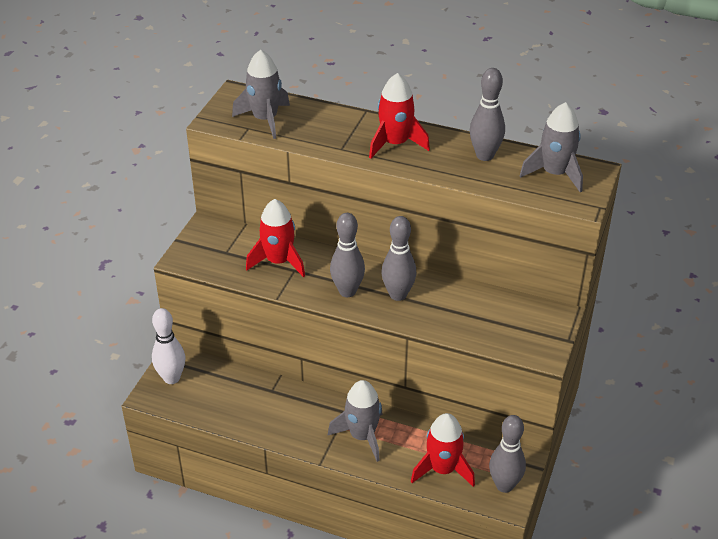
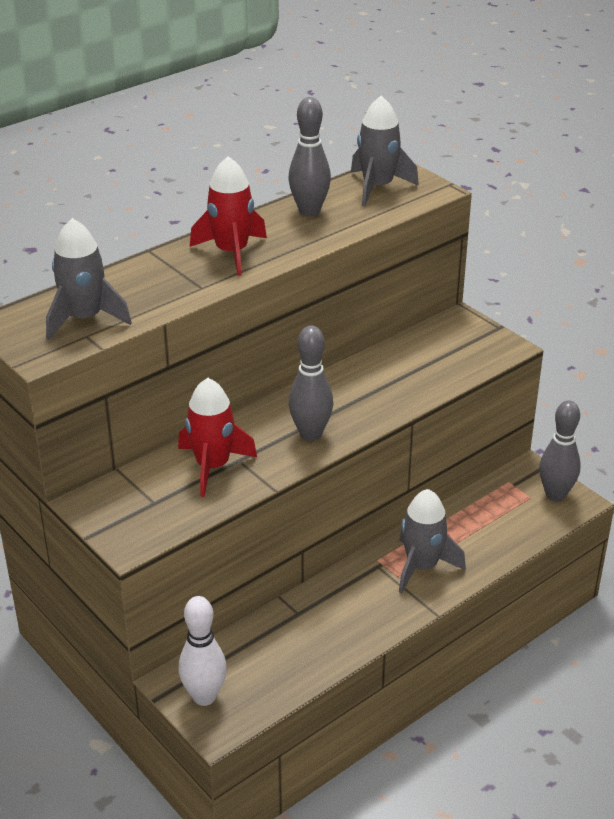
camera: 60 degrees left, 5 degrees down
grey bowling pin [381,216,416,301] -> none
red rocket [411,413,475,487] -> none

